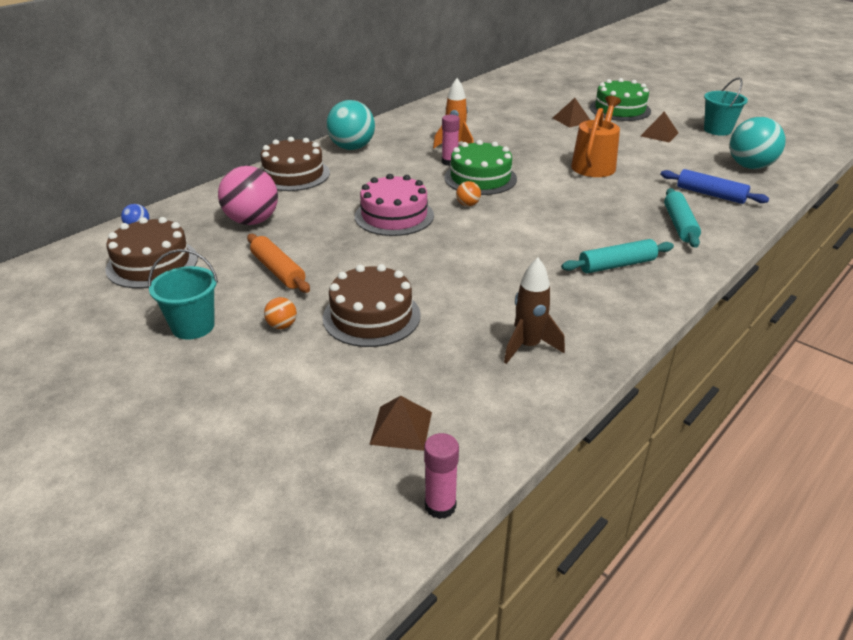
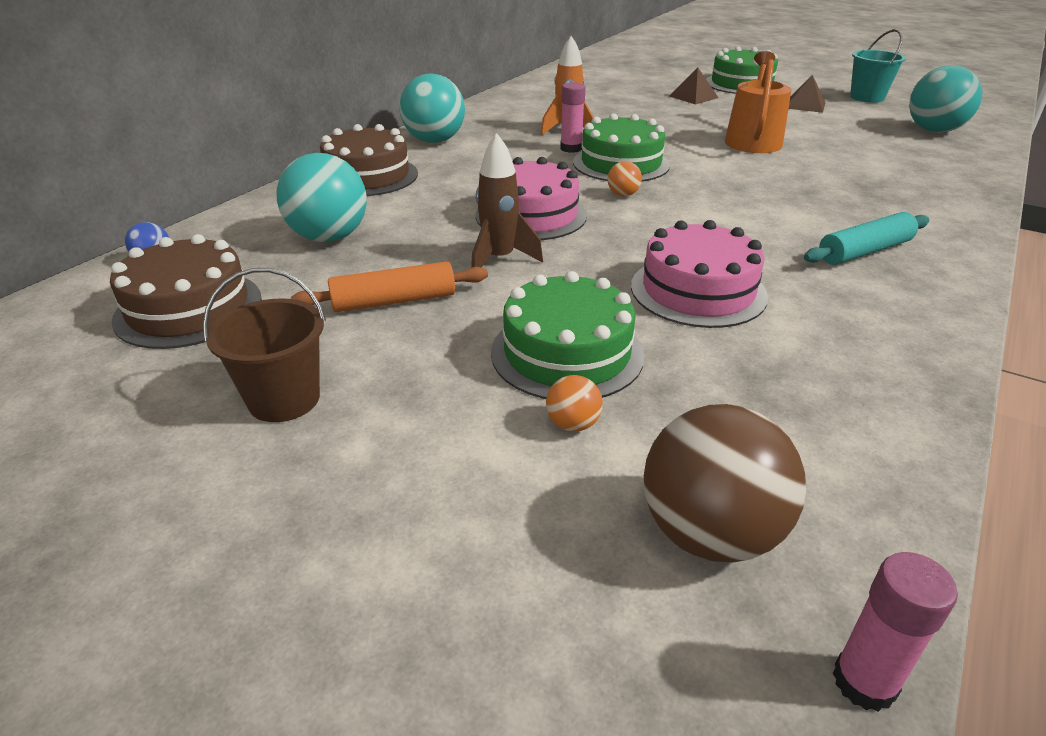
camera: 10 degrees left, 0 degrees up
turquoise bucket [148,249,218,339] -> brown bucket [203,268,326,422]
pink ball [218,166,278,225] -> turquoise ball [276,153,367,242]
orange rolling pin [247,234,310,293] -> orange rolling pin turned 60 degrees counterclockwise [291,261,488,312]
orange ball [264,297,297,329] -> orange ball moved to [546,375,603,432]
brown cake [323,264,421,347] -> green cake [491,271,644,399]
brown pyramid [369,396,432,451] -> brown ball [644,404,806,563]
brown rocket [504,258,565,364] -> brown rocket moved to [471,133,543,268]
blue rolling pin [660,169,769,204] -> none
turquoise rolling pin [664,188,701,248] -> none
none -> pink cake [631,220,768,328]

